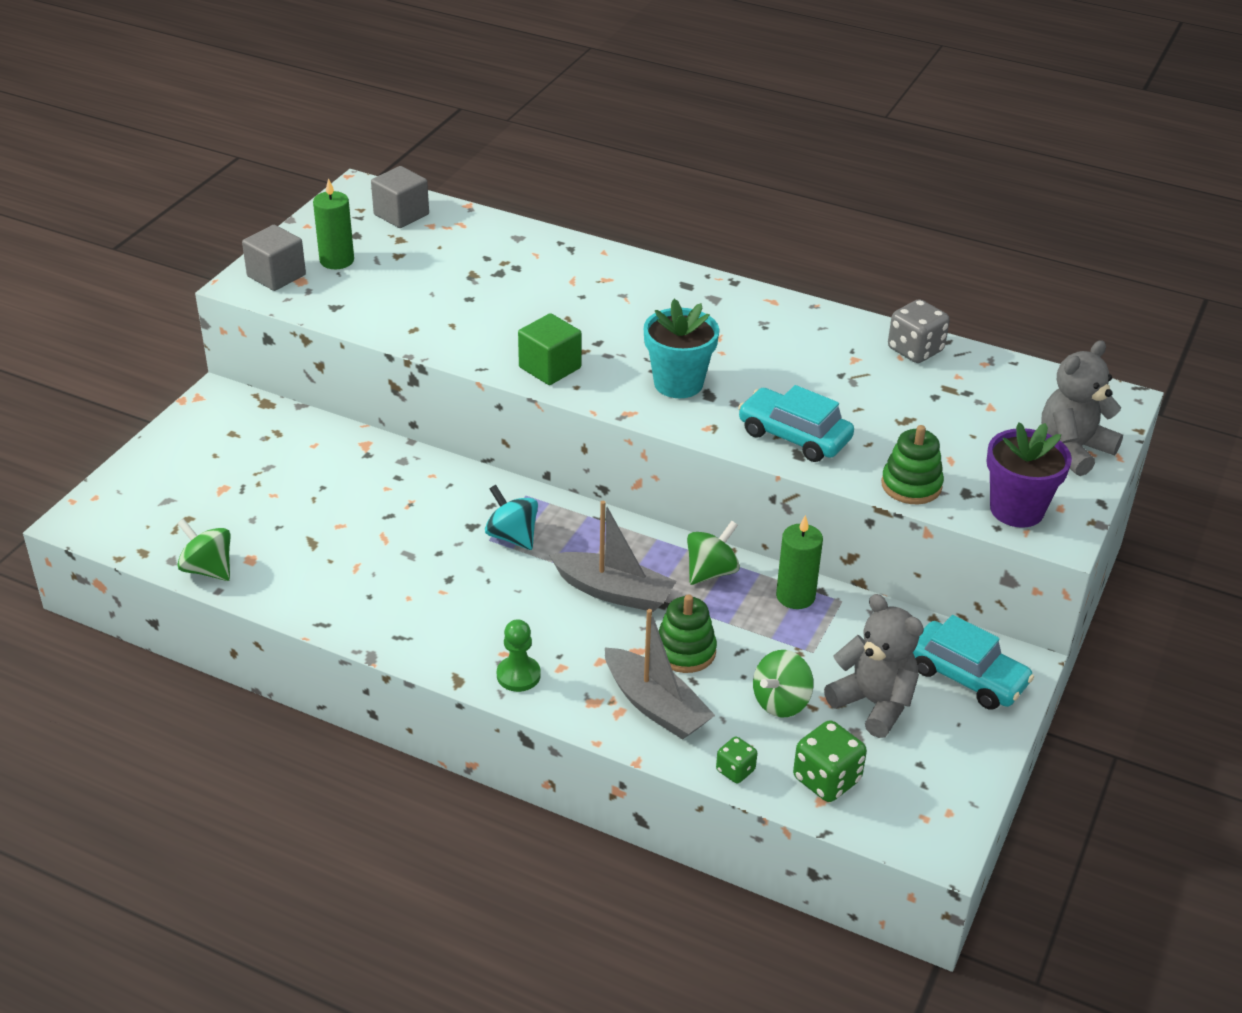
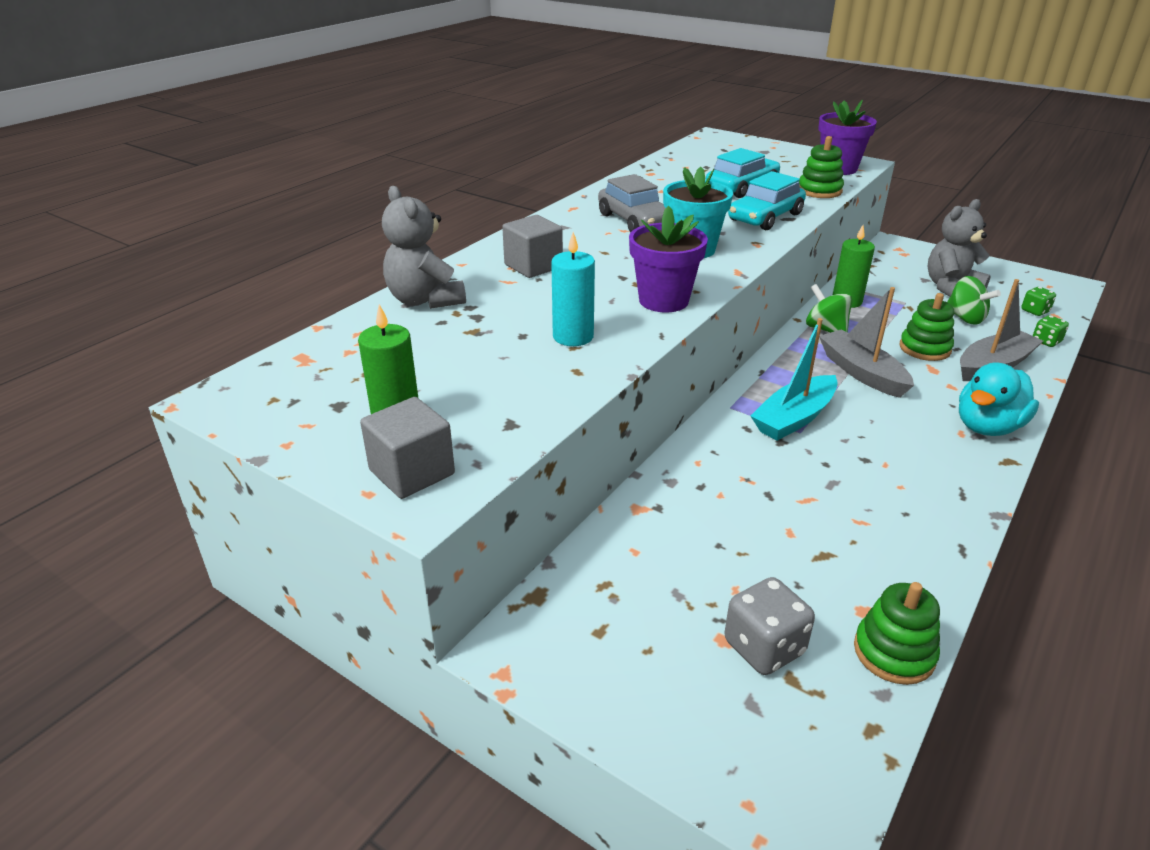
camera: 80 degrees left, 5 degrees down
green spinning top [177,519,230,581] -> green stacking toy [854,582,940,685]
grey cube [371,166,429,228] -> grey cube moved to [502,215,563,278]
turquoise spinning top [485,485,538,550] -> turquoise boat [751,318,838,441]
green pawn [497,619,541,692] -> turquoise duck [959,362,1039,436]
green cube [518,313,582,385] -> purple flower pot [629,206,708,312]
grey boat [549,501,676,612] -> grey boat turned 60 degrees counterclockwise [819,287,914,398]
green dice [793,720,867,802] -> green dice [1021,287,1056,316], size x0.58
grey dice [888,299,950,363] -> grey dice moved to [724,577,815,675]
turquoise car [913,615,1034,710] -> turquoise car moved to [706,148,780,198]
grey teddy bear [1041,340,1123,476] -> grey teddy bear moved to [382,186,466,309]
none -> turquoise candle [551,232,595,346]
none -> grey car [598,174,665,232]

